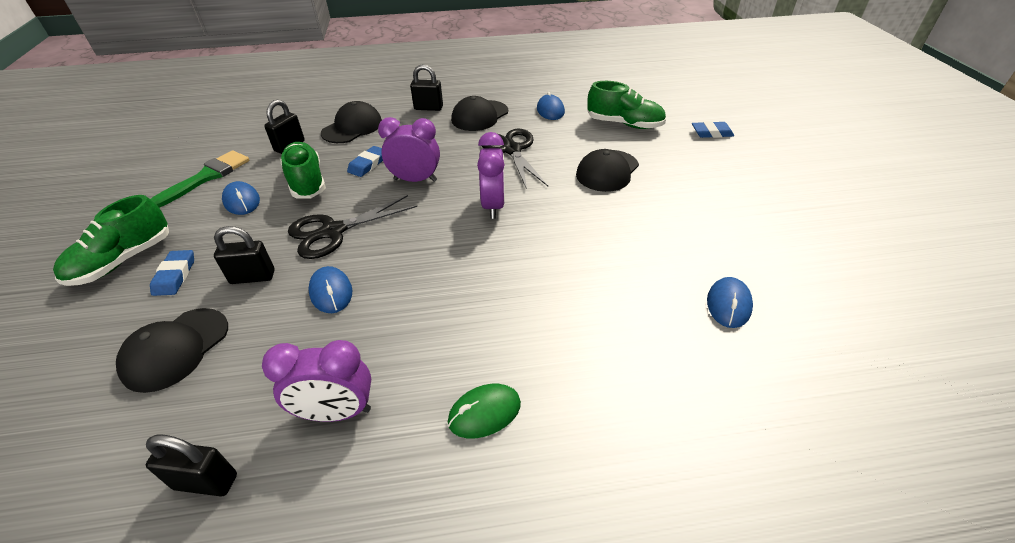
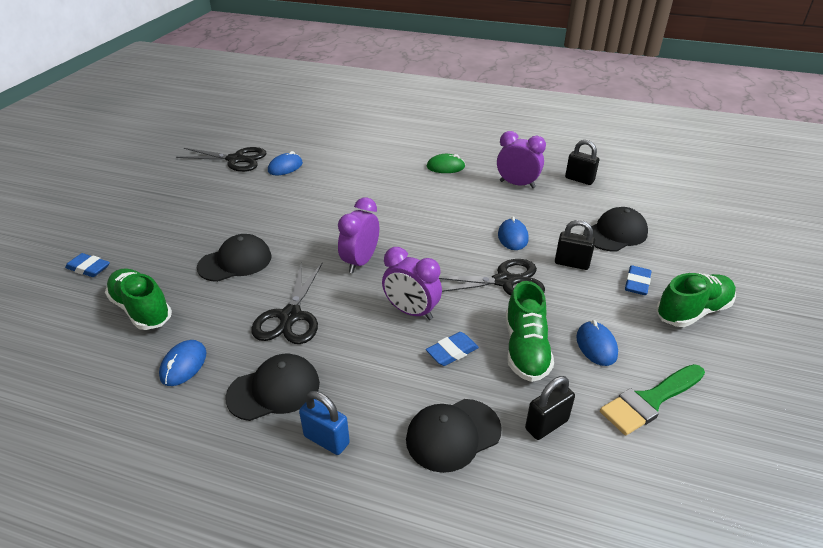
camera: 155 degrees left, 5 degrees down
black padlock [410,64,443,111] -> blue padlock [299,391,350,455]
none -> black scissors [176,147,267,172]

